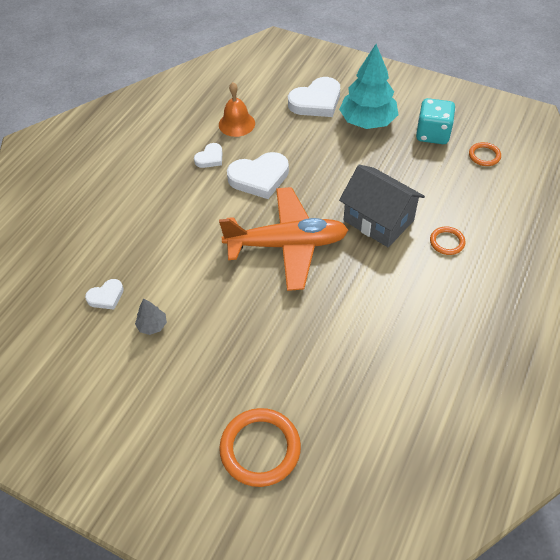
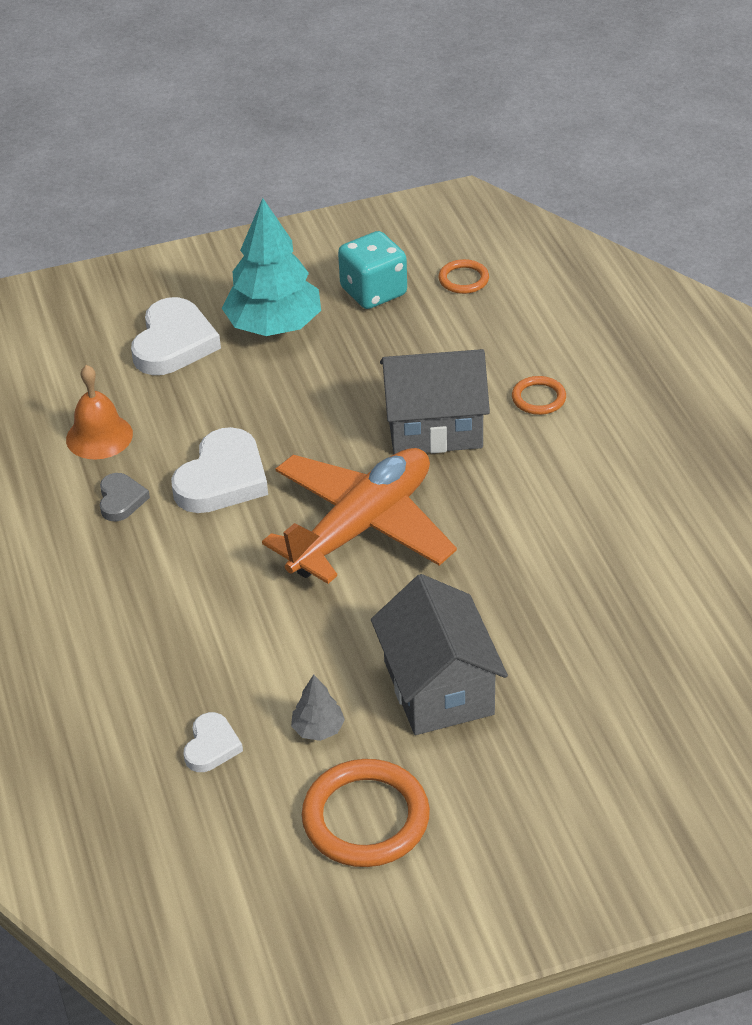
camera: 45 degrees left, 10 degrees down
white heart [194,143,223,168] -> grey heart [100,473,150,521]
orange ring [219,408,301,487] -> orange ring moved to [302,759,430,867]
none -> grey house [371,574,508,735]

